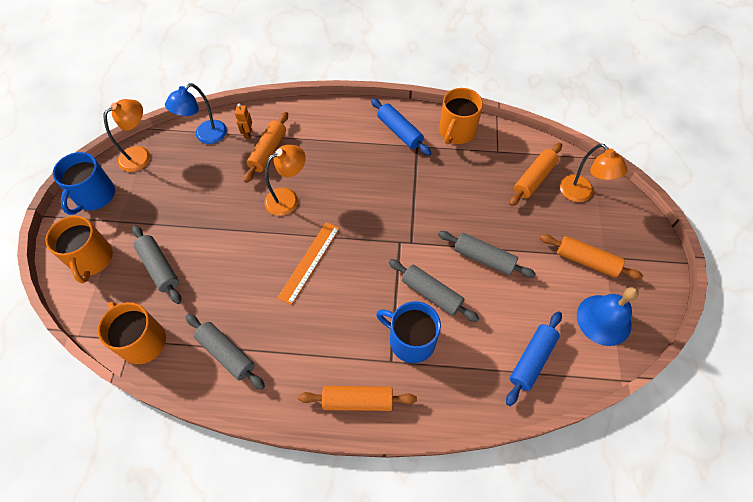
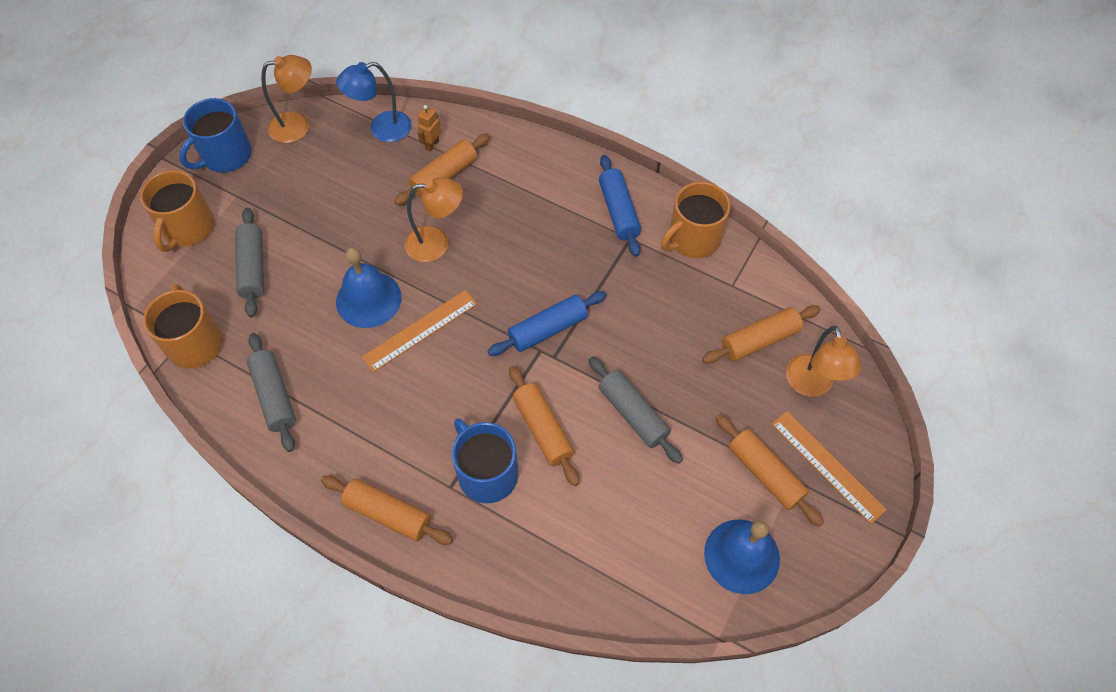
camera: 25 degrees right, 0 degrees up
grey rolling pin [389,259,480,322] -> orange rolling pin [509,366,579,486]
blue rolling pin [506,311,562,406] -> blue rolling pin moved to [487,291,607,356]
none -> blue bell [336,247,402,328]
none -> orange ruler [772,411,887,524]

